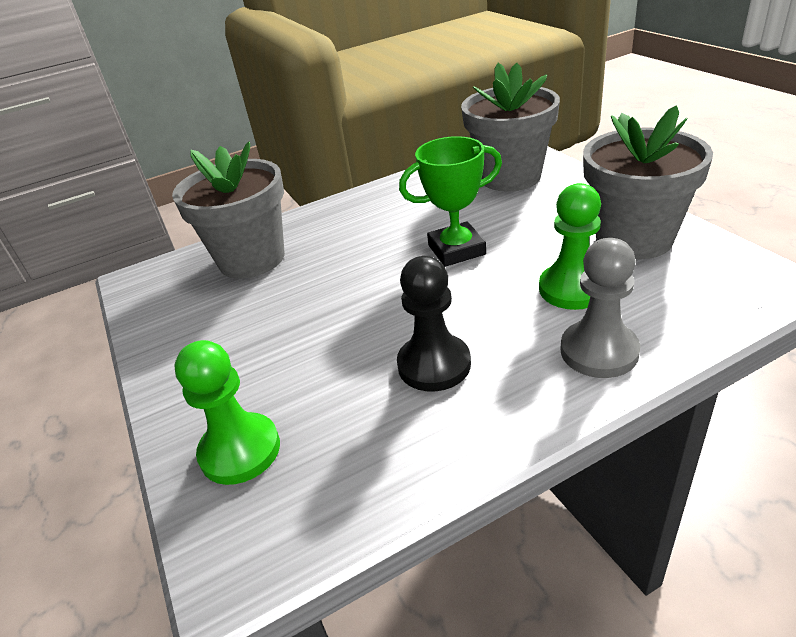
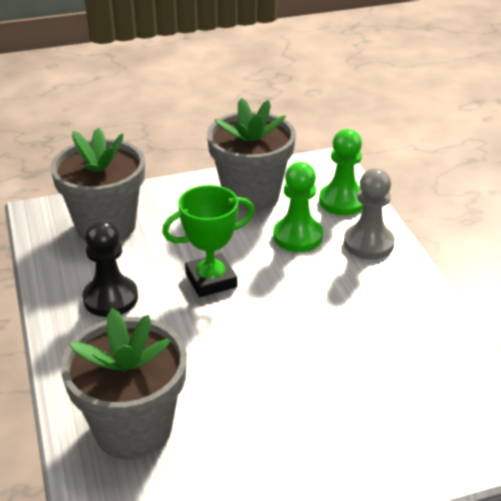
camera: 85 degrees left, 0 degrees up
green pawn [175,340,280,485] -> green pawn moved to [319,129,364,215]
black pawn [397,256,471,392] -> black pawn moved to [83,220,138,317]
green trophy [399,136,502,267] -> green trophy turned 75 degrees clockwise [162,185,254,297]

